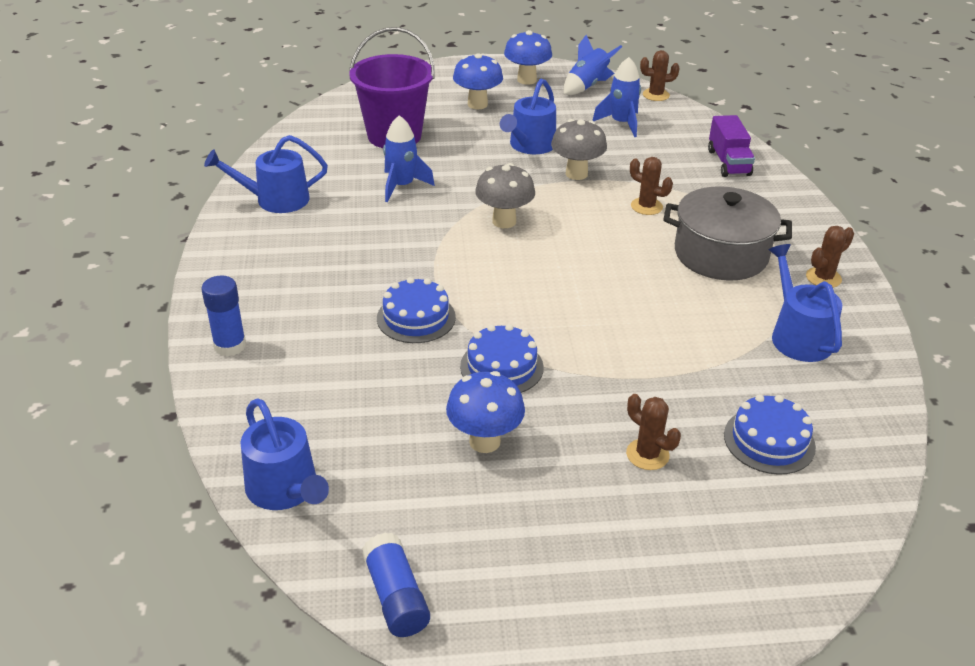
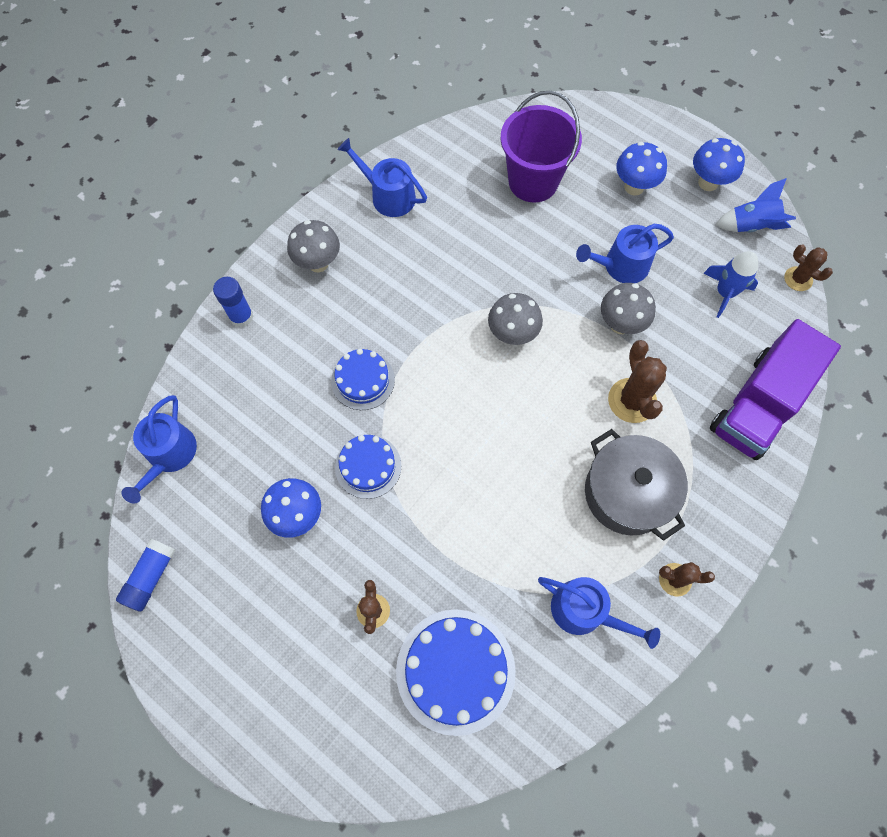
camera: 45 degrees right, 30 degrees up
blue rocket [383,115,435,202] -> none
brown cactus [630,157,673,215] -> brown cactus [608,340,667,423], size x1.61
purple truck [708,115,755,177] -> purple truck [710,319,841,460], size x1.83
blue cake [724,394,816,475] -> blue cake [396,609,516,736], size x1.63
blue watering can [769,244,842,362] -> blue watering can turned 90 degrees clockwise [538,577,660,649]
none -> grey mushroom [287,220,340,272]

